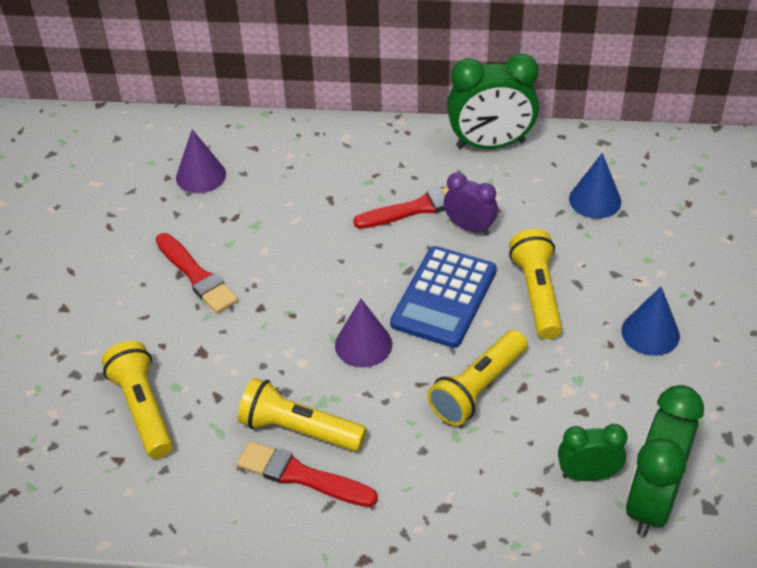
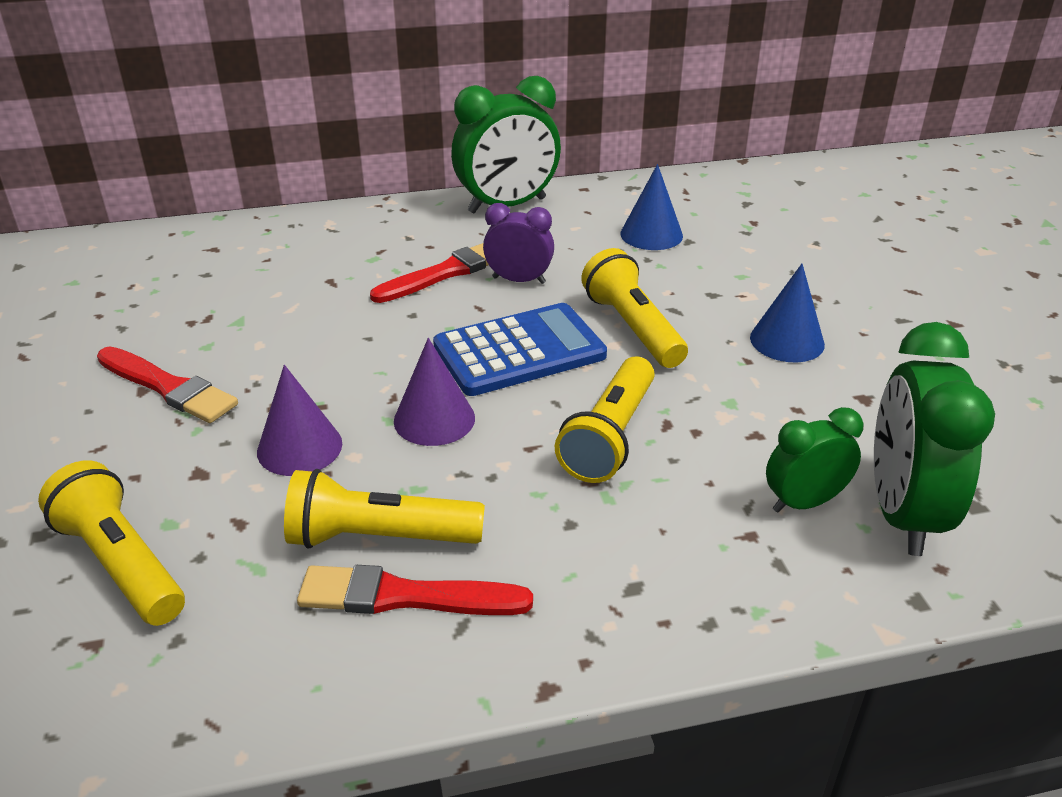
camera: 20 degrees left, 10 degrees down
purple cone [176,129,226,193] -> purple cone moved to [257,365,342,476]
blue calculator [390,246,497,348] -> blue calculator turned 120 degrees counterclockwise [433,303,607,396]

